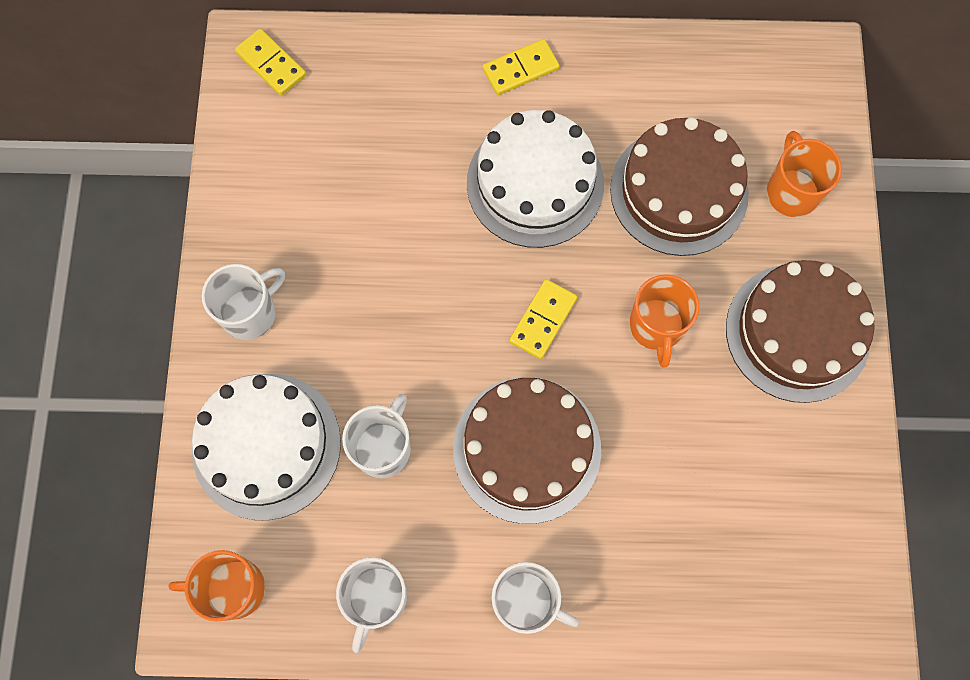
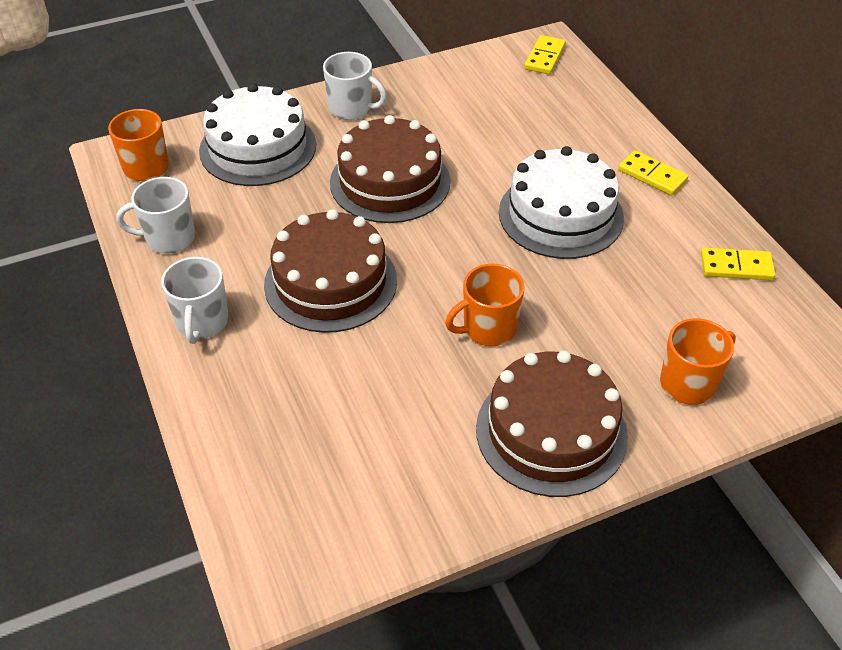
camera: 65 degrees right, 25 degrees down
white mug [342,394,411,479] -> none
yellow domino [509,279,577,359] -> yellow domino moved to [701,248,776,280]
brown cake [610,117,749,256] -> brown cake moved to [330,115,450,223]

